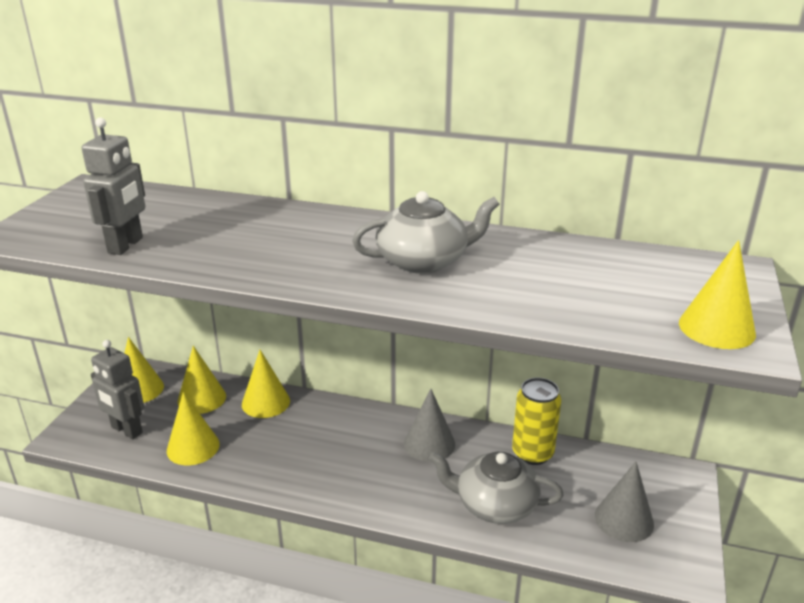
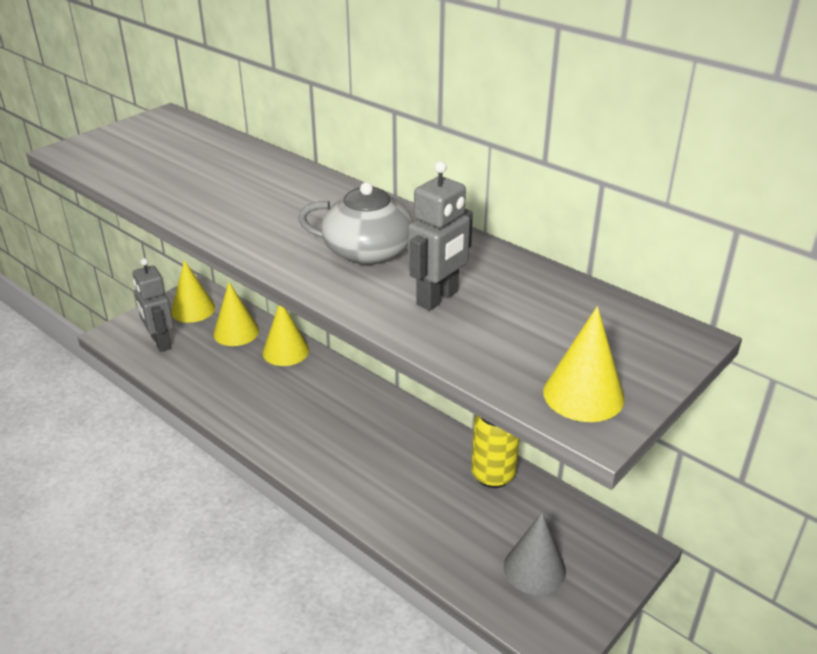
camera: 25 degrees right, 5 degrees up
grey robot [82,117,145,255] -> grey robot moved to [408,161,473,311]
yellow cone [167,392,220,465] -> none
grey cone [404,389,455,462] -> none
grey teapot [429,452,564,524] -> none

